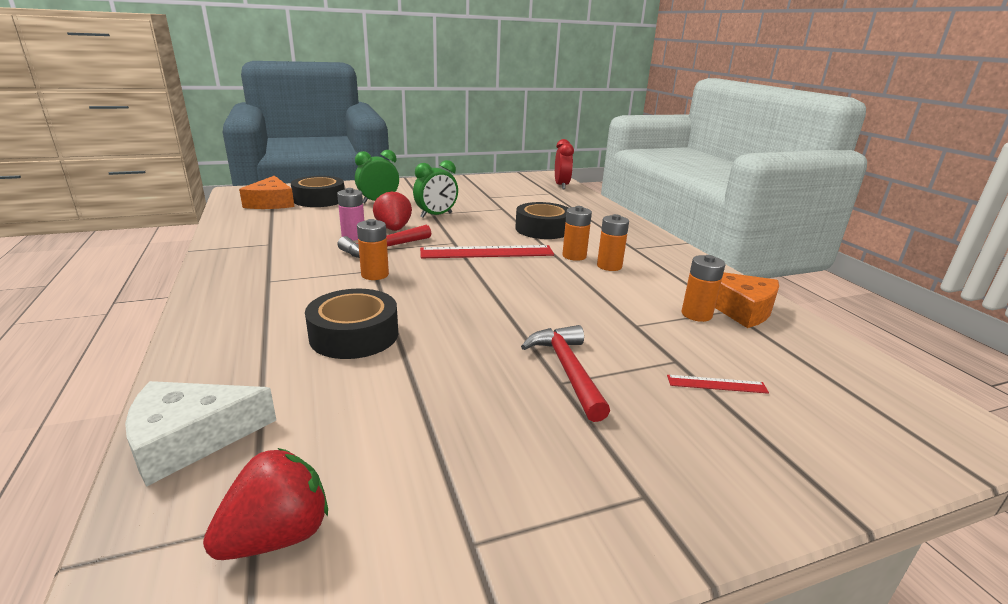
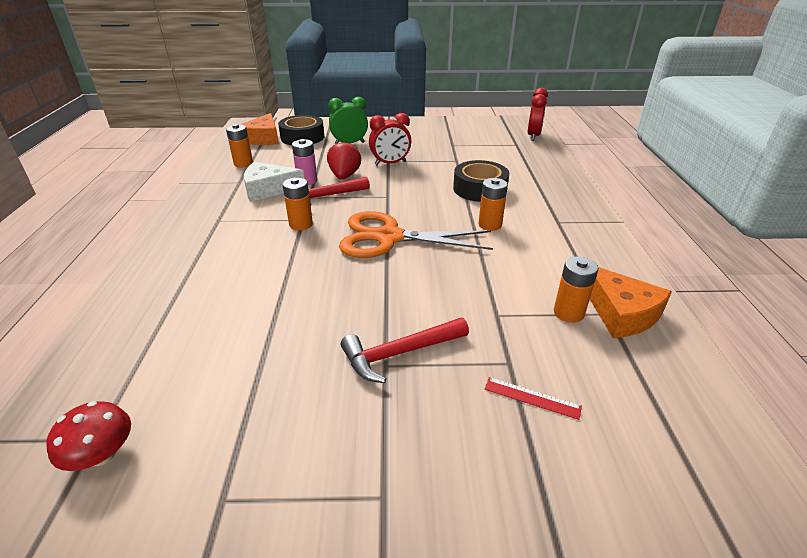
camera: 20 degrees right, 10 degrees up
white cheese [125,381,276,487] -> white cheese moved to [244,161,304,202]
red strawberry [203,448,328,560] -> red mushroom [46,401,131,471]
black tape [305,289,398,359] -> none
green clock [413,160,458,218] -> red clock [369,113,411,165]
red ruler [420,245,554,258] -> none
red hammer [521,325,610,422] -> red hammer turned 120 degrees counterclockwise [341,318,469,383]
orange battery [597,214,629,271] -> orange battery moved to [226,124,253,168]
none -> orange scissors [339,211,493,258]

